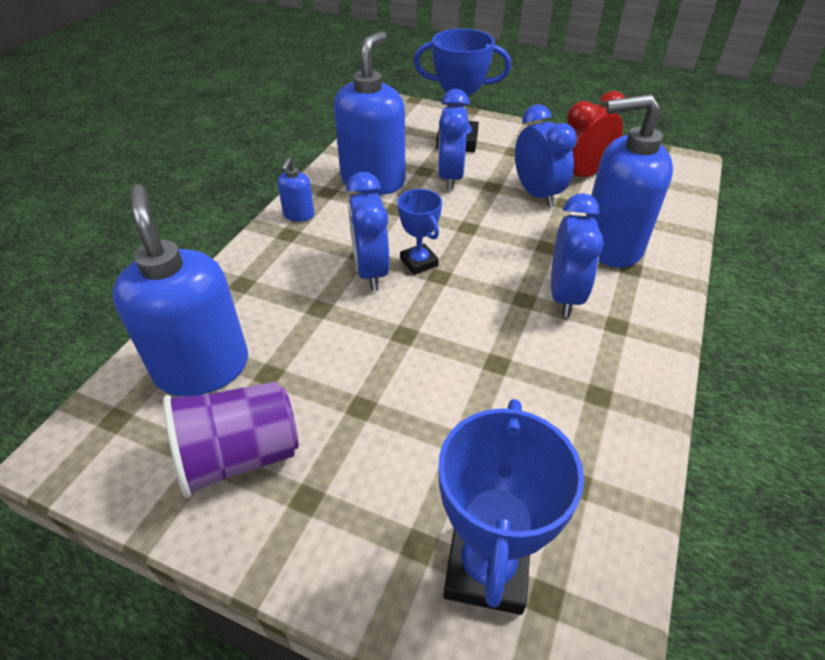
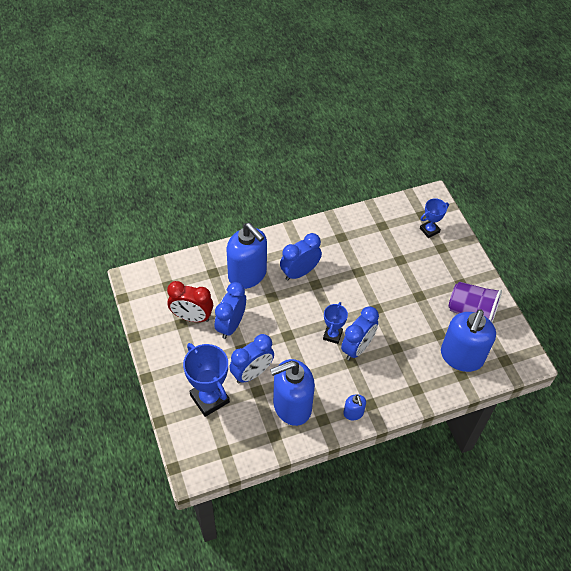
camera: 135 degrees left, 10 degrees up
blue soap dispenser [277,158,314,222] -> blue soap dispenser turned 105 degrees clockwise [343,394,366,421]
blue trophy [438,399,584,615] -> blue trophy [420,198,449,238], size x0.58

